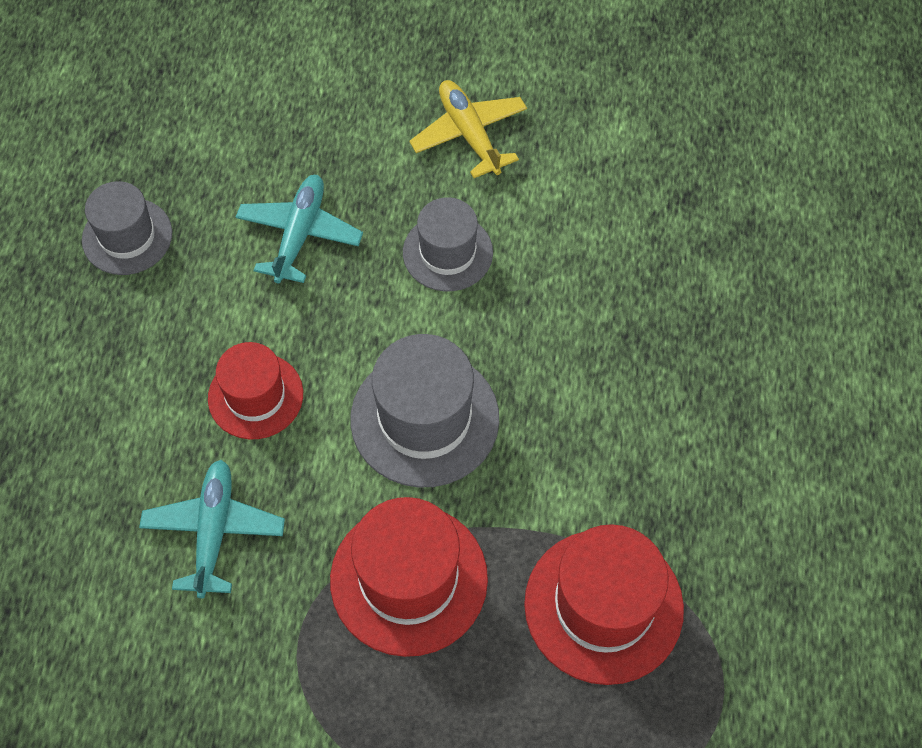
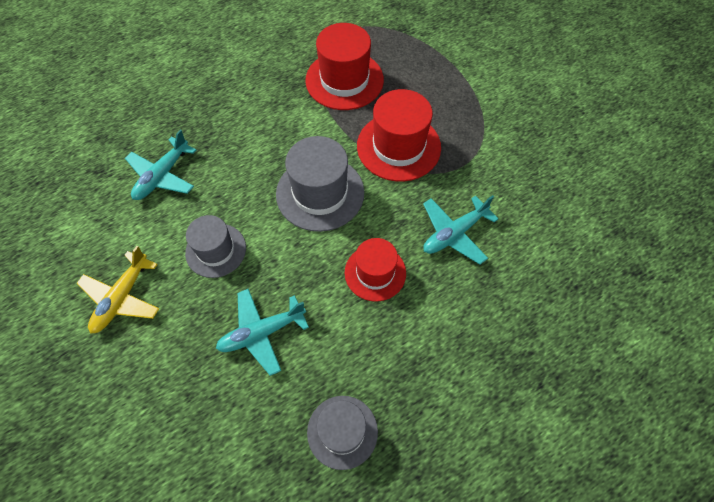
camera: 130 degrees left, 0 degrees up
none -> turquoise plane [125,130,196,200]

